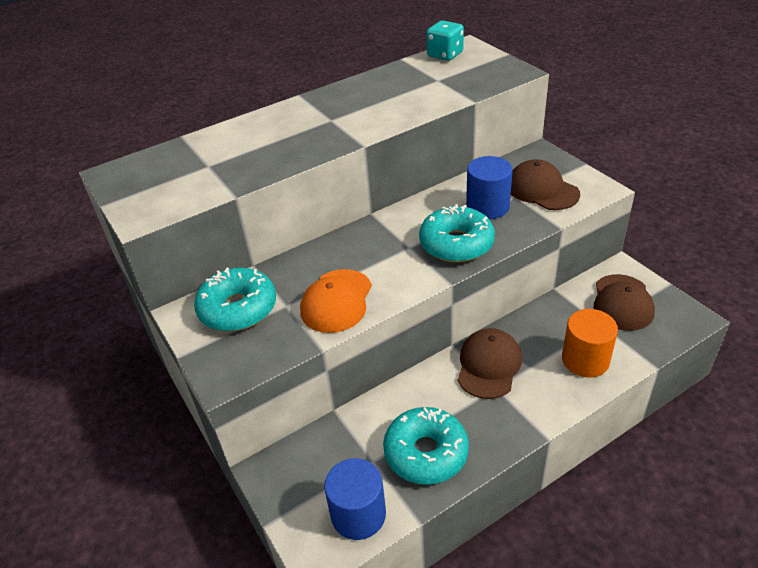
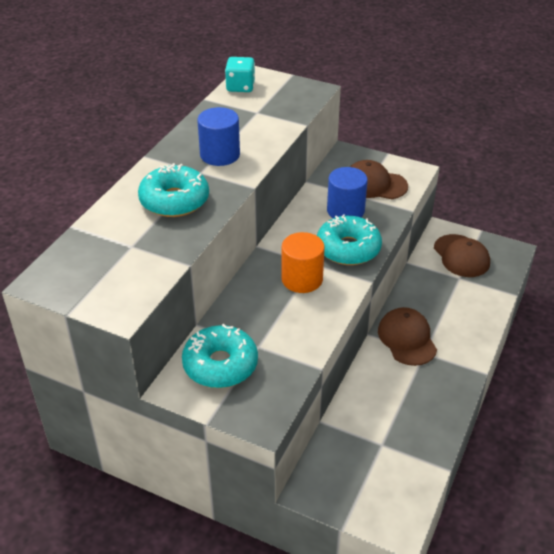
camera: 35 degrees left, 0 degrees up
orange cap [300,269,372,333] -> none
blue cylinder [324,458,386,540] -> blue cylinder moved to [197,107,240,166]
turquoise donut [383,407,469,485] -> turquoise donut moved to [138,163,209,217]
orange cylinder [562,309,618,377] -> orange cylinder moved to [281,232,325,293]

